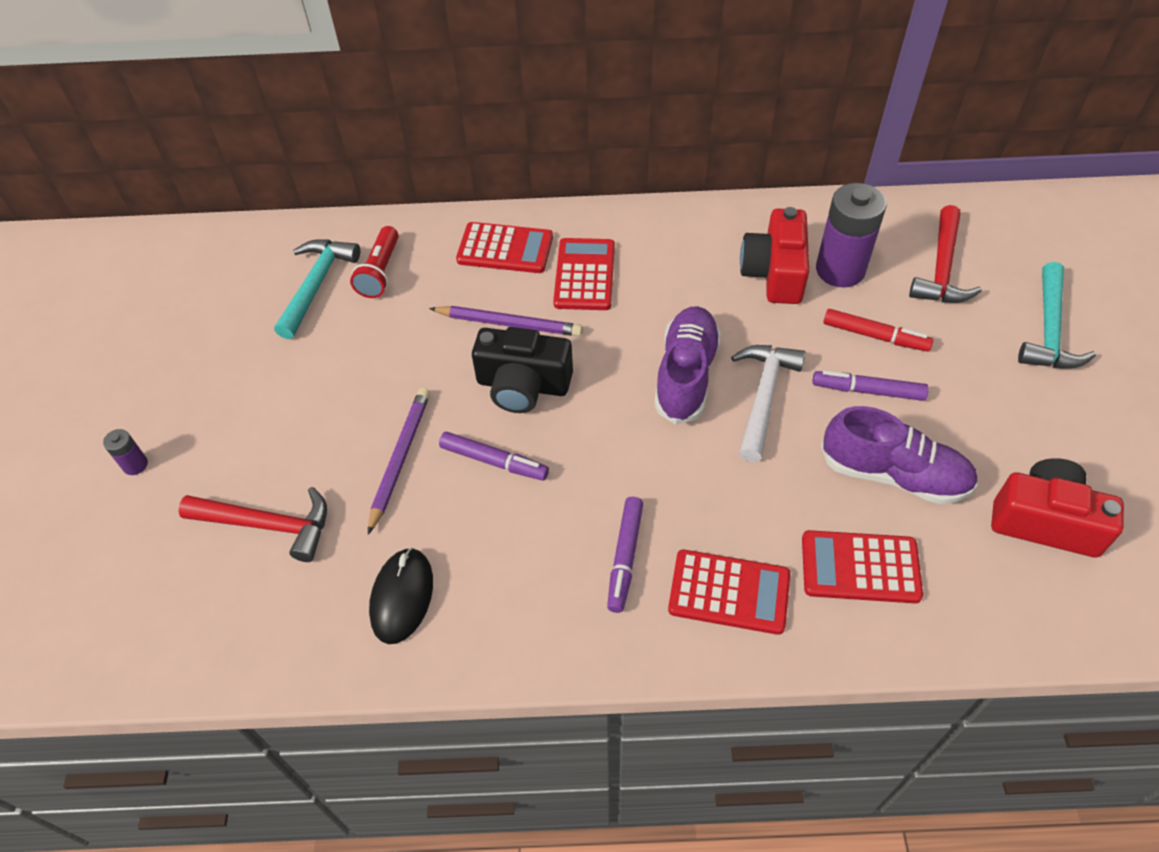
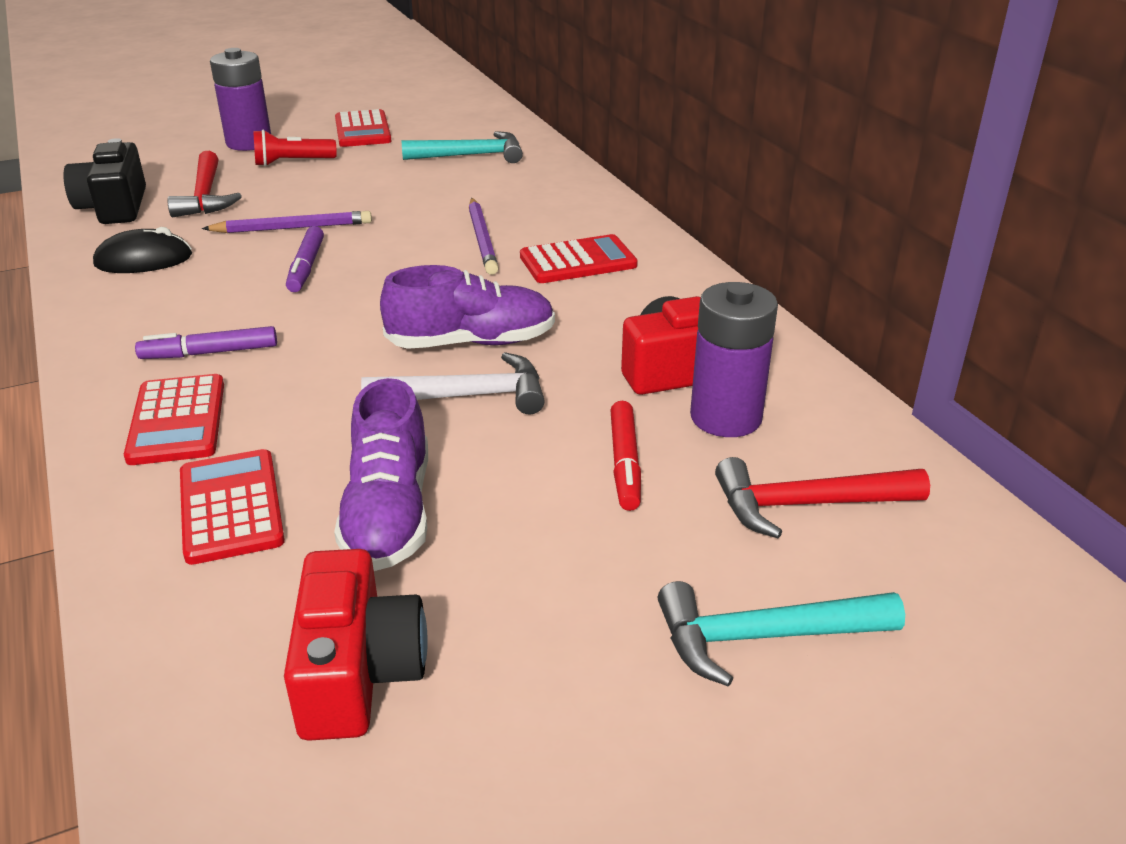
camera: 65 degrees right, 20 degrees down
purple battery [103,429,148,475] -> purple battery [210,48,271,151], size x2.23
red flashlight [350,226,399,298] -> red flashlight moved to [253,130,337,166]
red calculator [456,222,553,273] -> red calculator moved to [335,109,391,147]
black camera [472,327,573,413] -> black camera moved to [63,138,146,224]
purple marker [813,371,929,401] -> none

